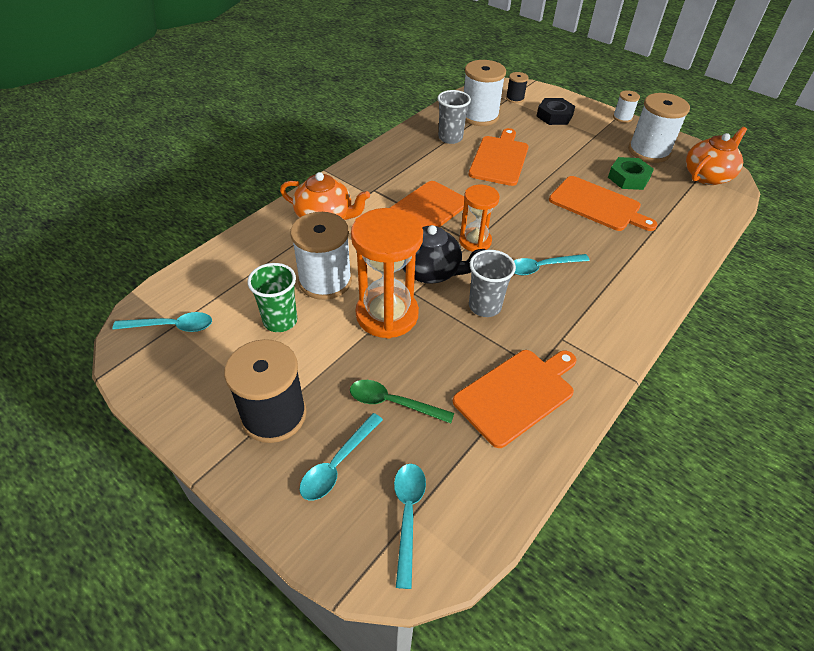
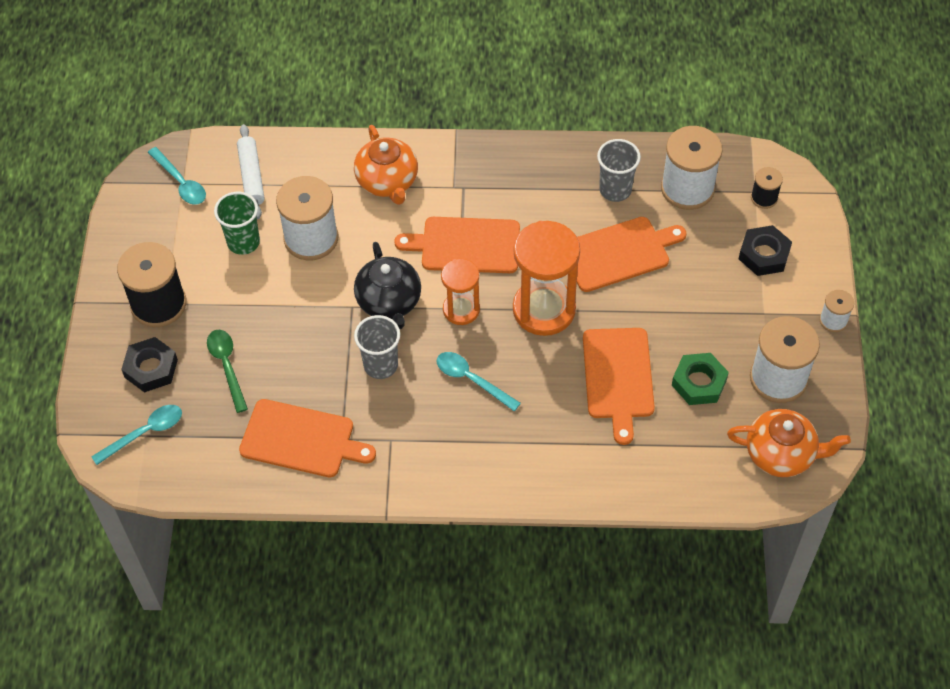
camera: 55 degrees right, 10 degrees up
turquoise spoon [299,413,383,500] -> black nut [121,337,178,393]
orange hourglass [351,208,423,339] -> orange hourglass moved to [513,221,580,336]
none -> white rolling pin [237,124,265,219]

